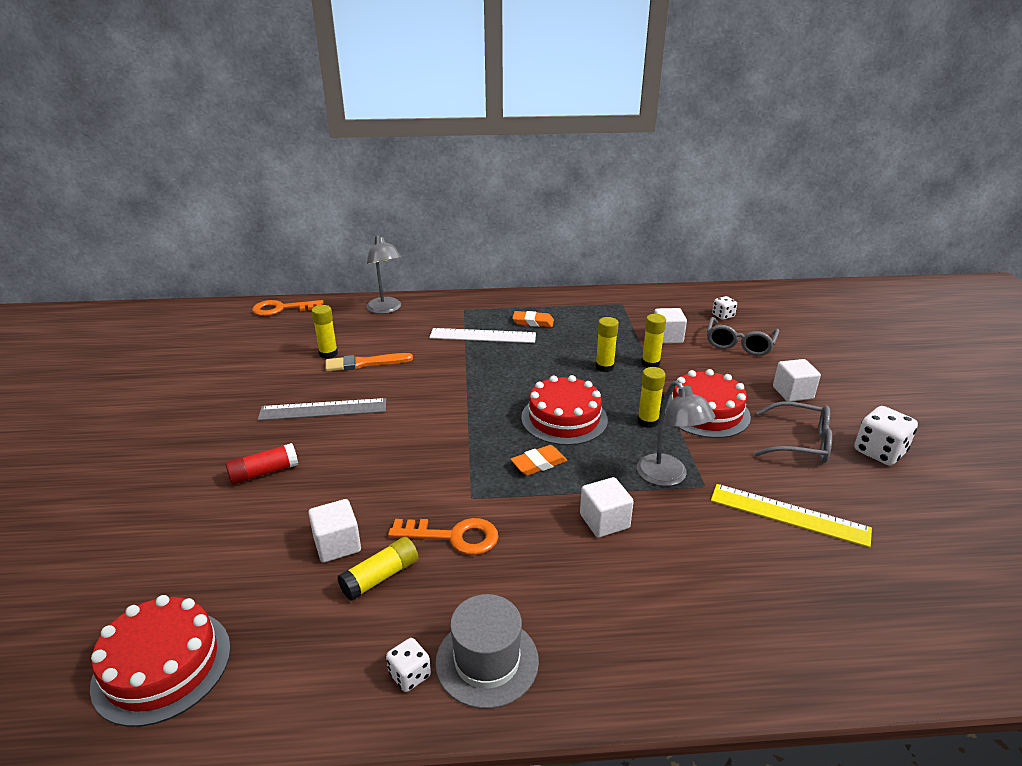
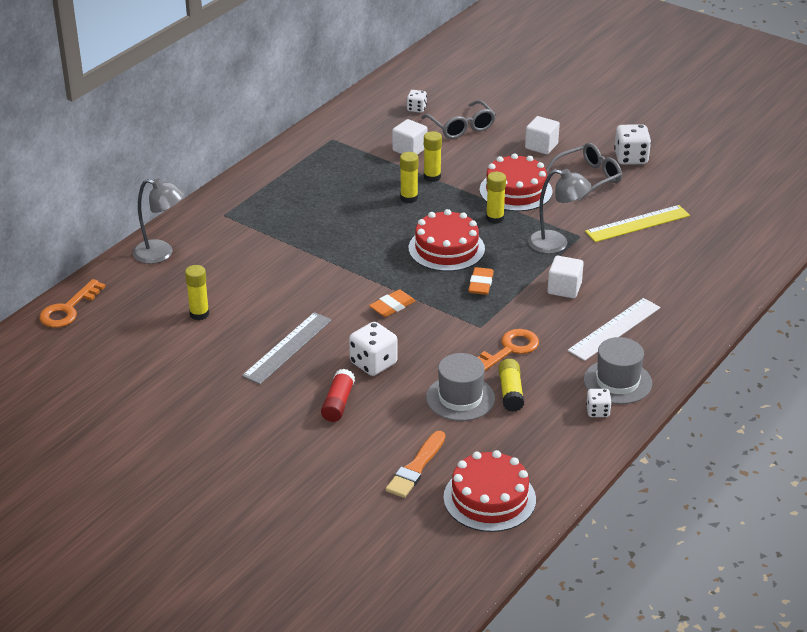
camera: 50 degrees left, 5 degrees up
white cube [308,499,361,563] -> grey hat [426,353,495,421]
orange brush [325,353,413,371] -> orange brush moved to [386,431,445,498]
white ruler [429,328,536,343] -> white ruler moved to [568,298,660,361]
orange eraser [512,311,554,327] -> orange eraser moved to [369,289,415,317]
none -> white dice [349,322,398,376]

